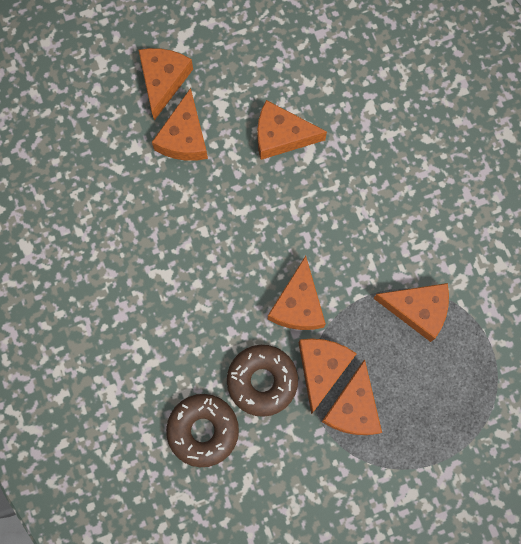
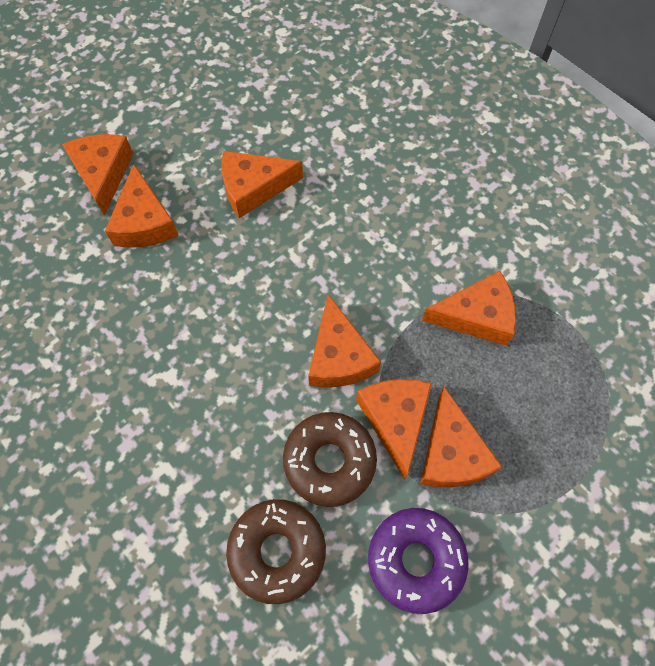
camera: 20 degrees left, 10 degrees down
none -> purple donut [368,508,469,614]

